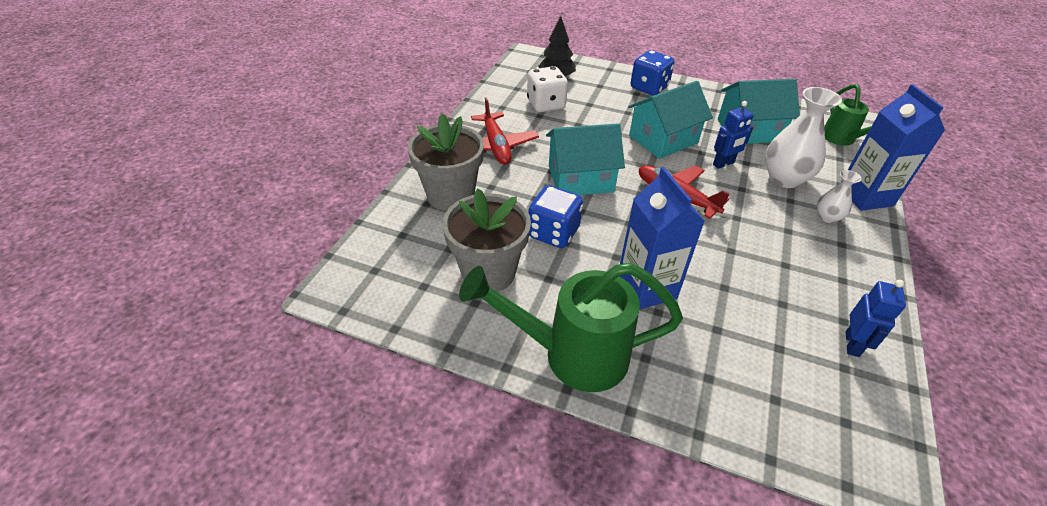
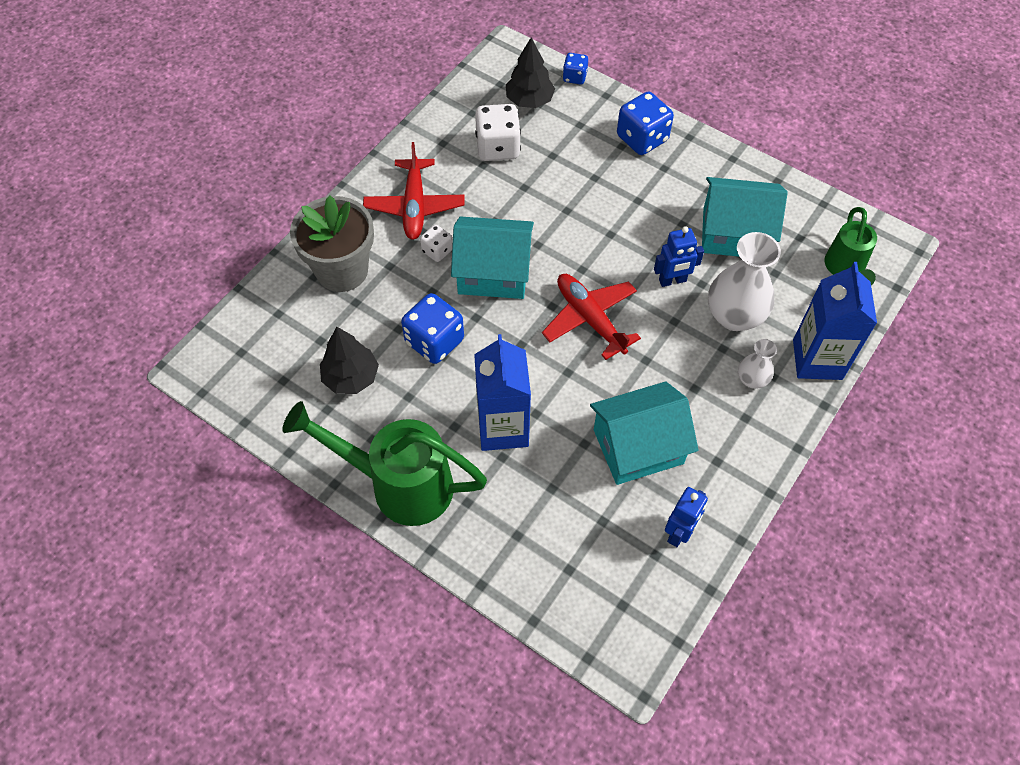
camera: 15 degrees right, 15 degrees up
grey flower pot [442,189,531,292] -> black tree [320,327,379,394]
turquoise house [628,81,713,159] -> turquoise house moved to [590,381,699,485]
none -> white dice [420,225,453,262]
none -> blue dice [563,53,588,84]

